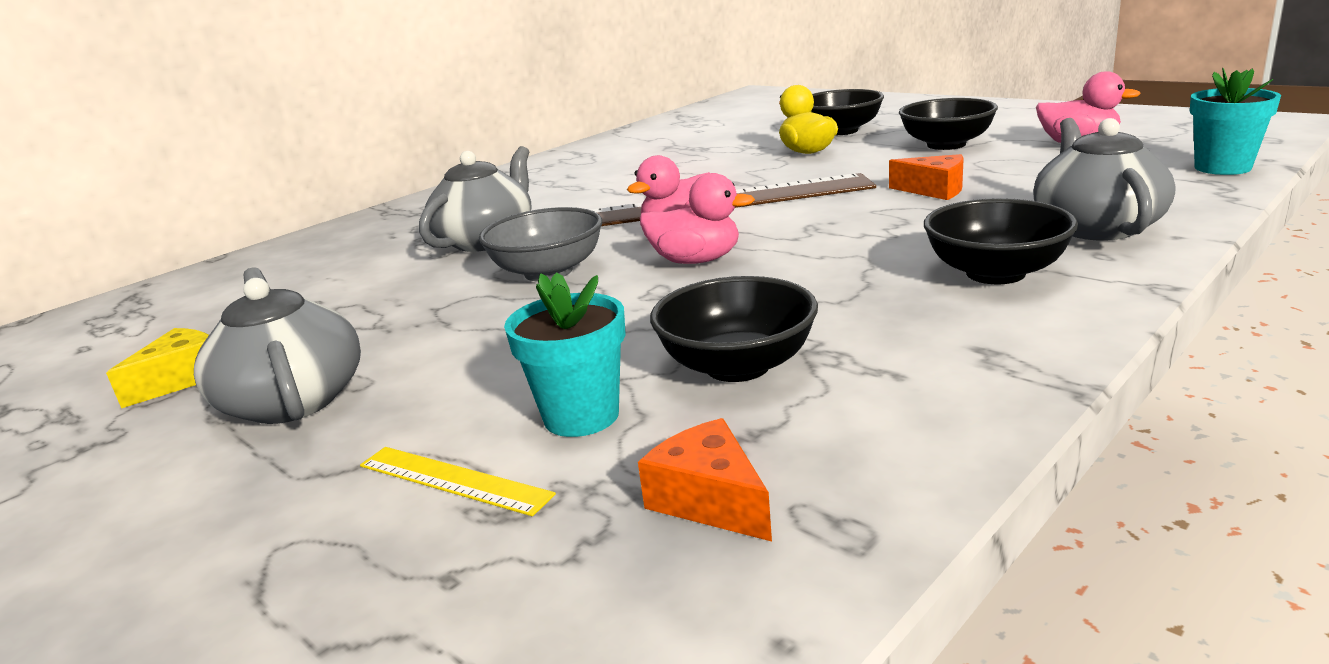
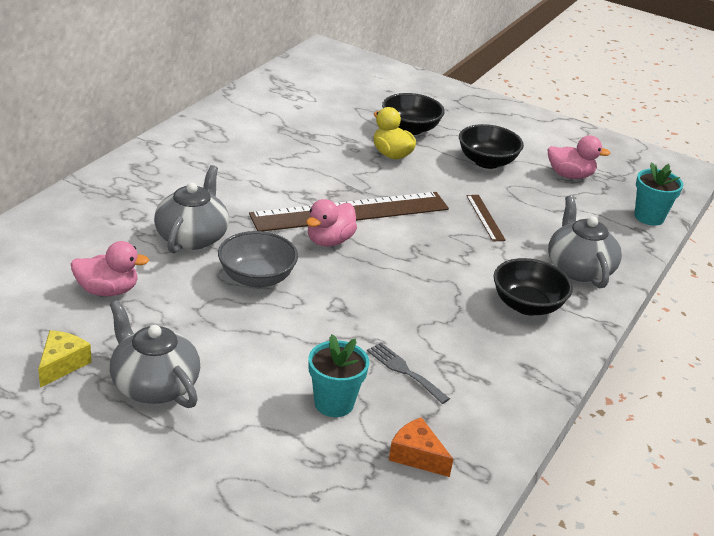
camera: 20 degrees left, 10 degrees up
yellow ruler [360,447,556,516] -> none
pink duck [640,173,755,264] -> pink duck moved to [71,241,149,296]
black bowl [650,276,818,382] -> grey fork [367,343,450,404]
orange cheese [889,154,964,200] -> brown ruler [466,195,506,242]

